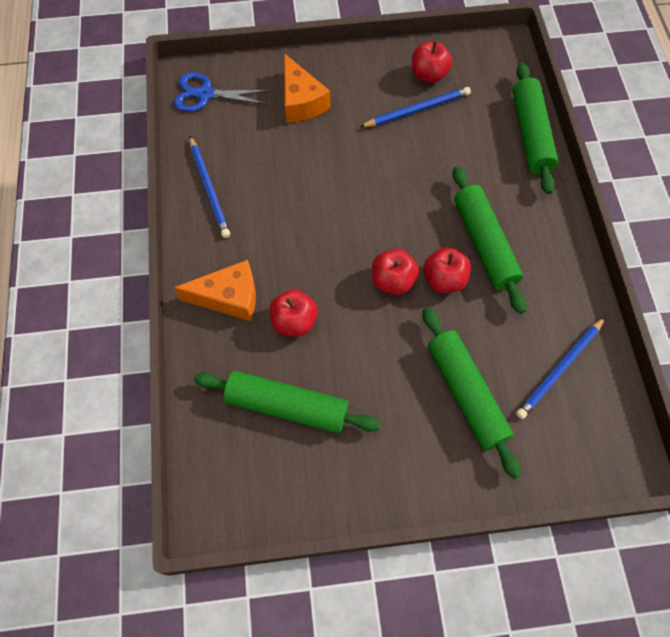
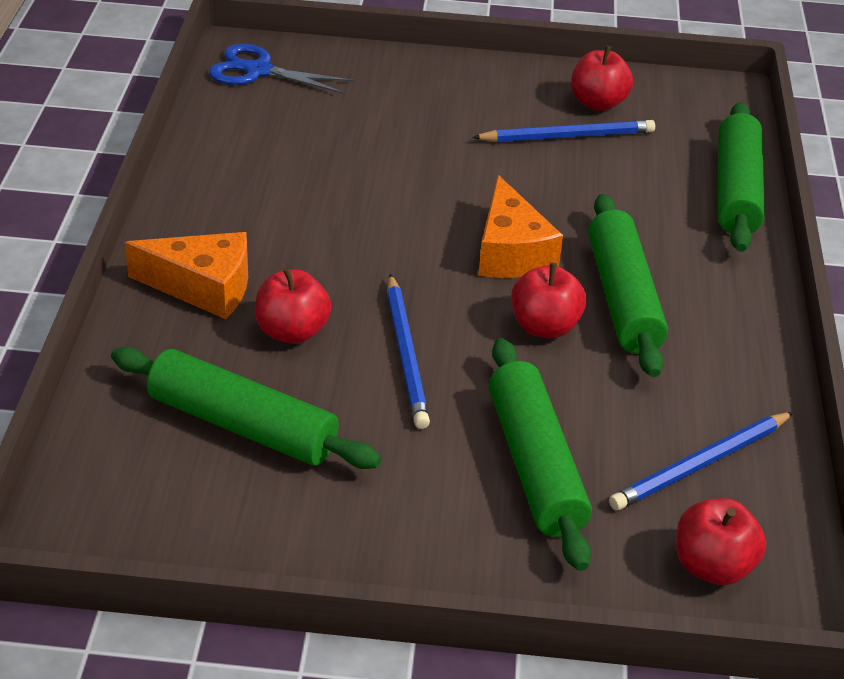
camera: 10 degrees right, 25 degrees down
blue pencil [190,136,230,238] -> blue pencil moved to [387,274,430,429]
orange cheese [284,53,330,123] -> orange cheese moved to [479,175,563,278]
red apple [372,249,419,295] -> red apple moved to [676,498,766,585]

